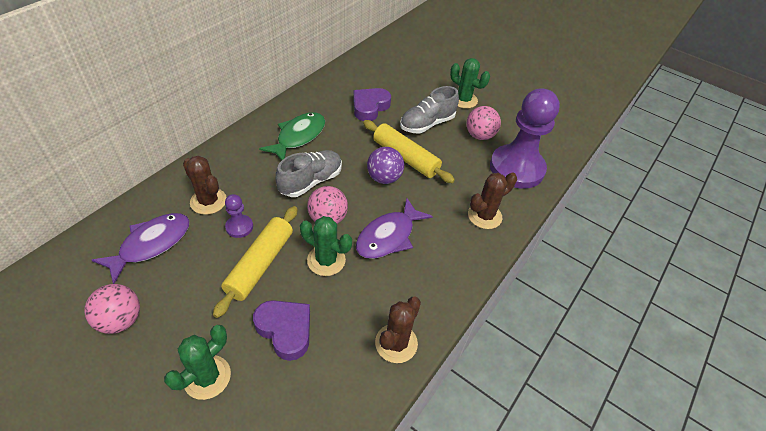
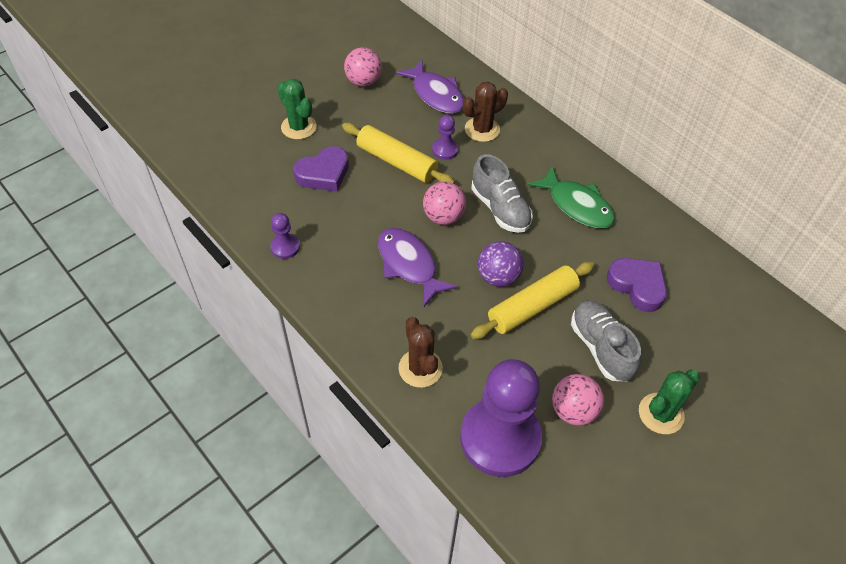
camera: 105 degrees right, 5 degrees up
green cactus [300,216,352,276] -> none
brown cactus [375,297,421,363] -> purple pawn [270,213,300,259]

